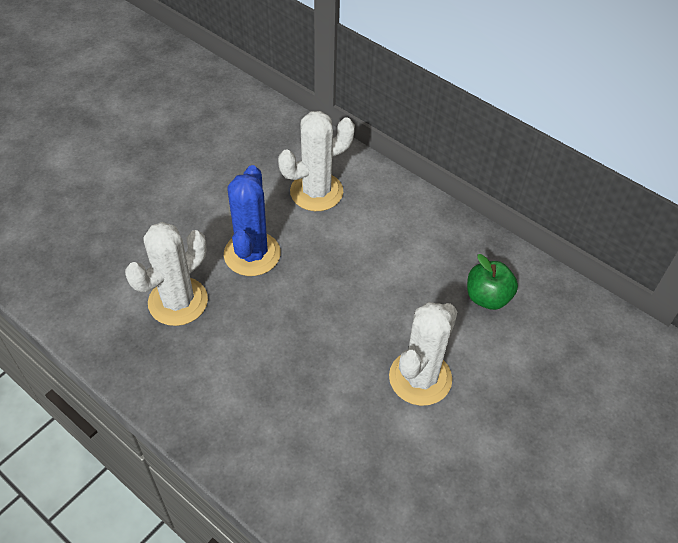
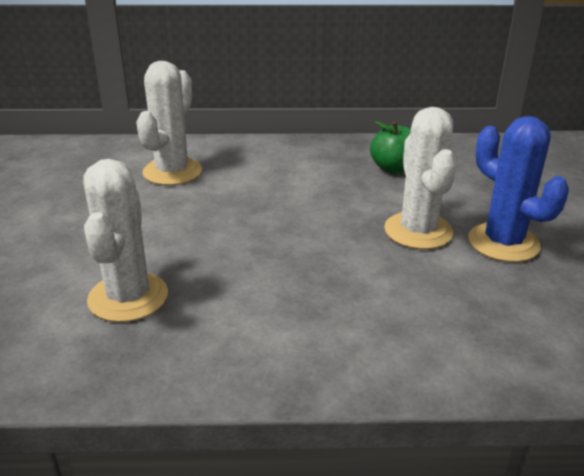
camera: 40 degrees left, 20 degrees down
blue cactus [224,165,281,276] -> blue cactus moved to [468,116,569,262]

